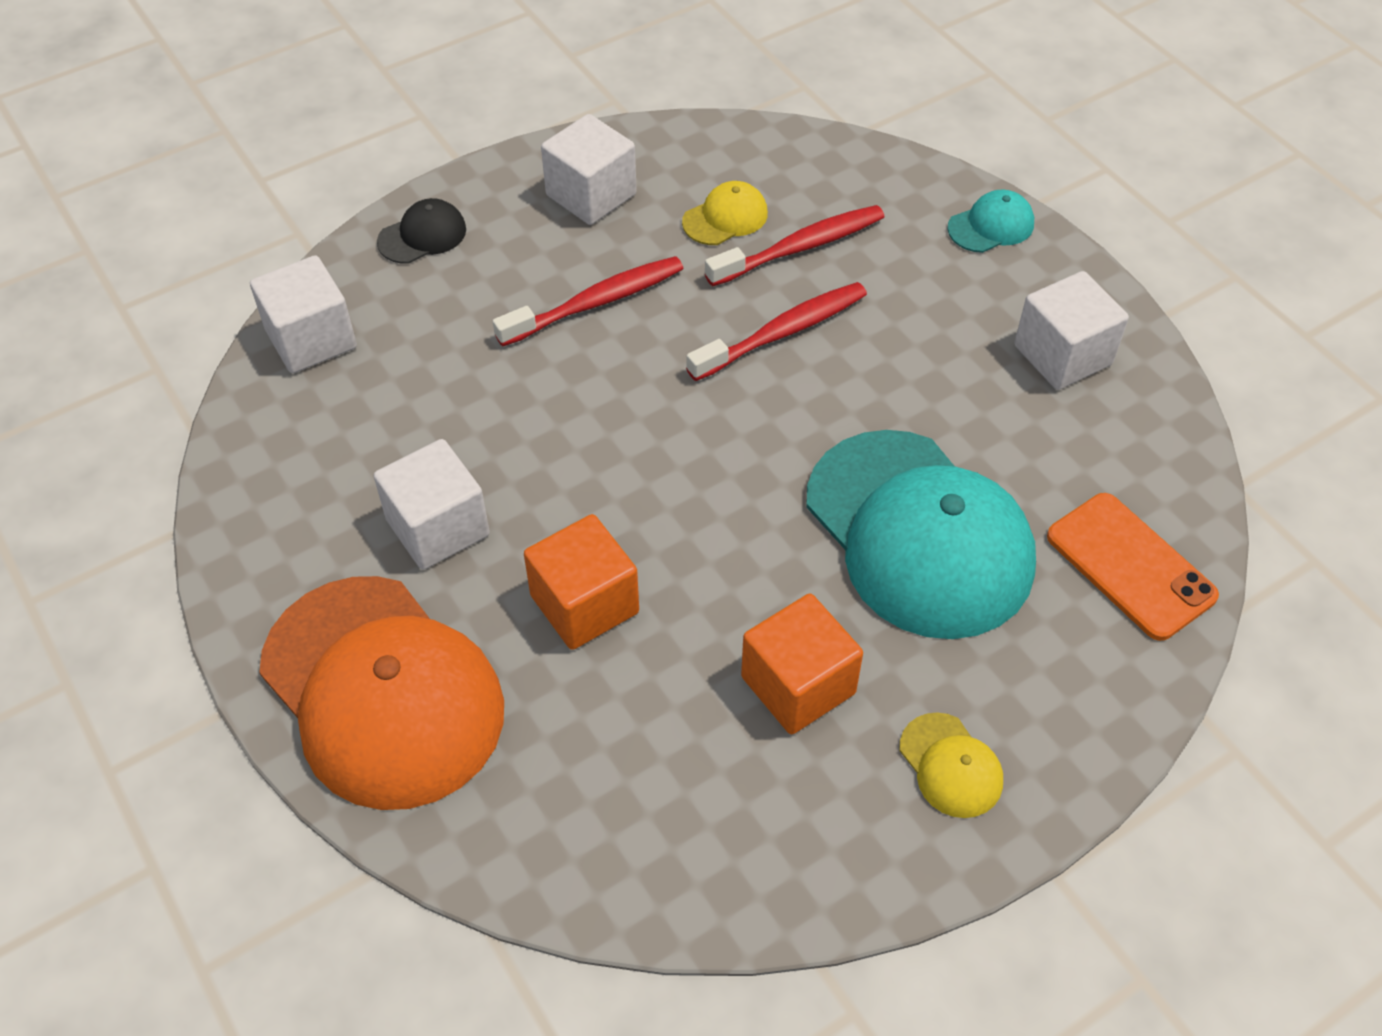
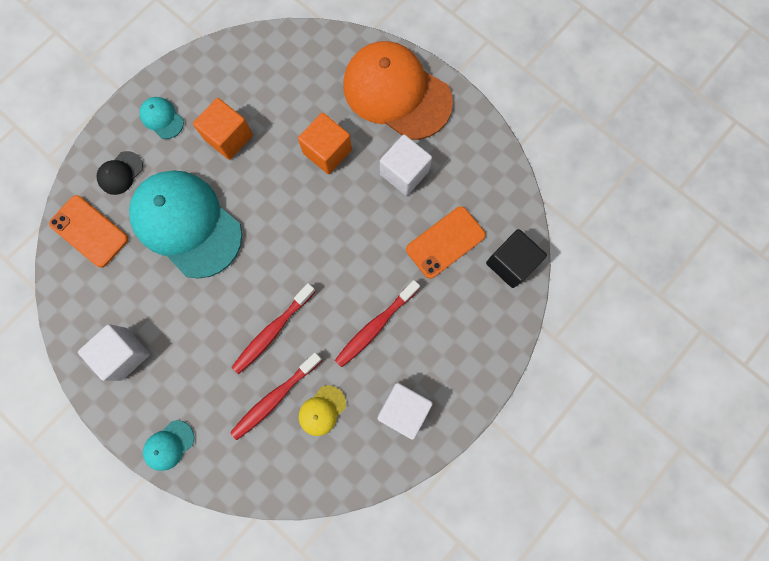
camera: 165 degrees right, 25 degrees up
white cube [250,255,357,373] -> black cube [486,229,547,288]
black cap [377,198,466,264] -> black cap moved to [97,151,143,195]
yellow cap [899,712,1003,818] -> turquoise cap [140,97,184,139]
none -> orange phone [406,206,486,279]

